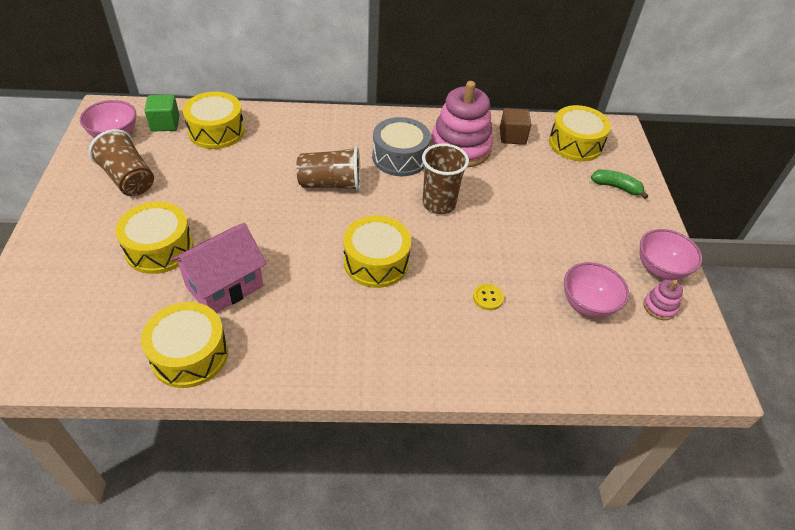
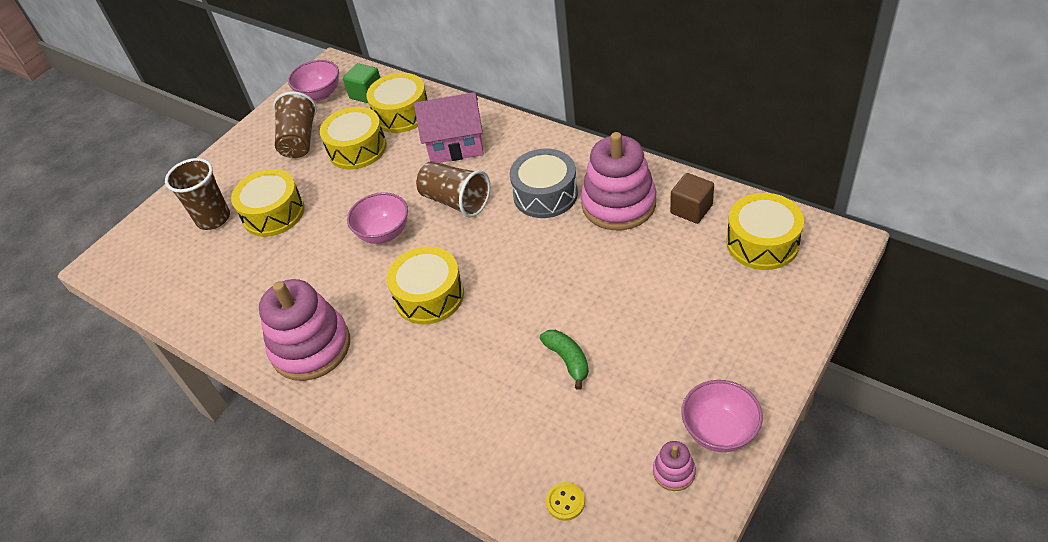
camera: 45 degrees right, 0 degrees up
yellow drum [141,302,228,388] -> yellow drum moved to [320,106,387,170]
pink house [171,223,267,313] -> pink house moved to [414,92,484,163]
brown cup [422,143,469,214] -> brown cup moved to [165,158,230,230]
yellow button [473,284,504,310] -> yellow button moved to [546,482,585,521]
pink bowl [564,262,629,318] -> pink bowl moved to [347,192,408,244]
green banana [591,170,648,199] -> green banana moved to [540,330,589,390]
none -> pink stacking toy [259,279,350,381]

